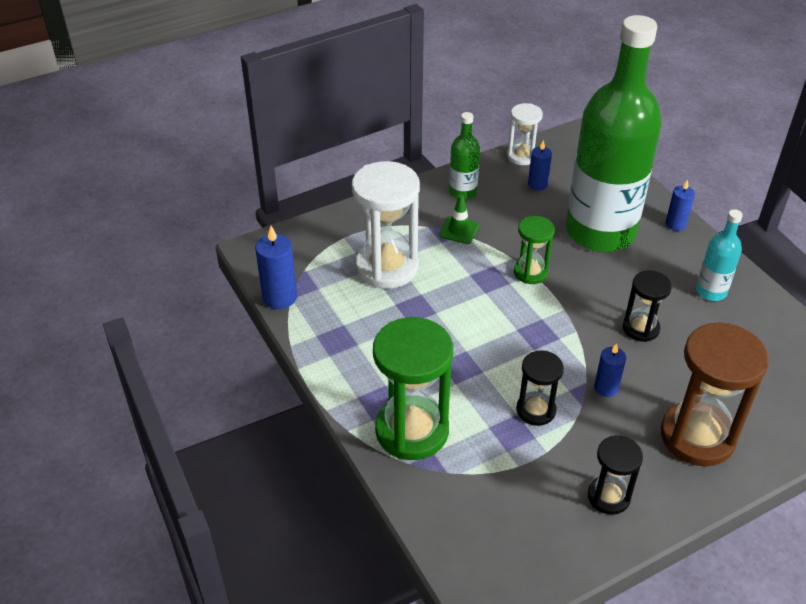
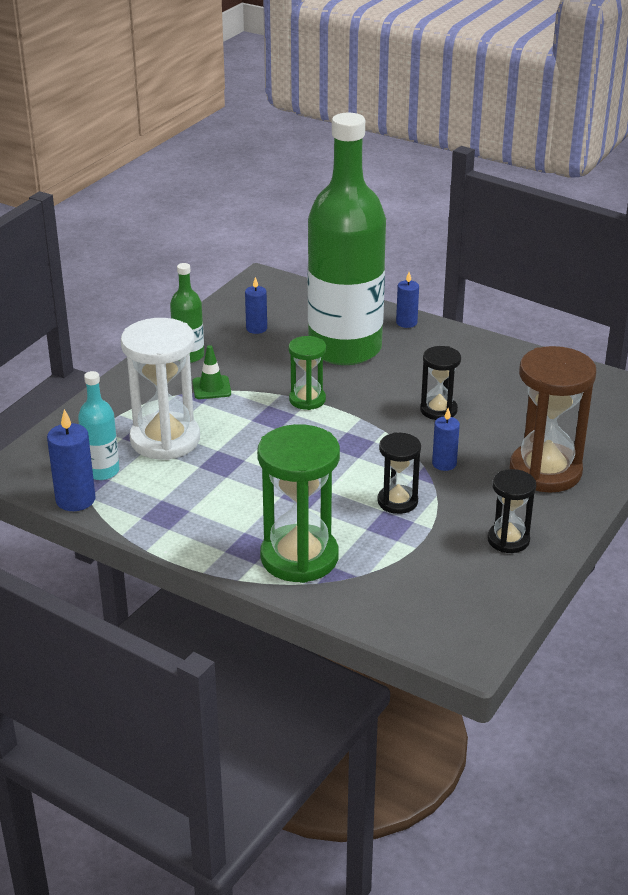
camera: 30 degrees left, 10 degrees down
white hourglass [507,103,543,165] -> none
turquoise bottle [696,209,743,301] -> turquoise bottle moved to [78,371,119,480]

